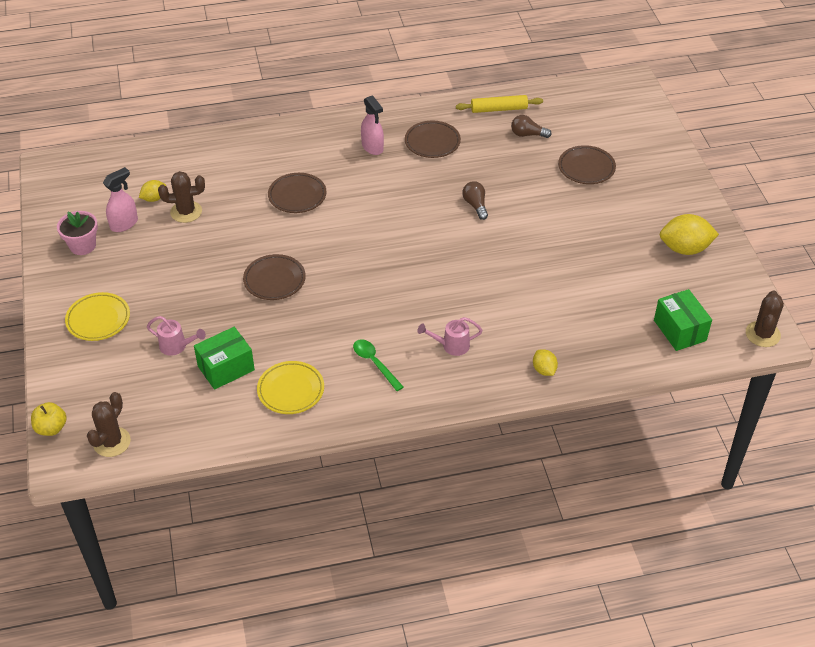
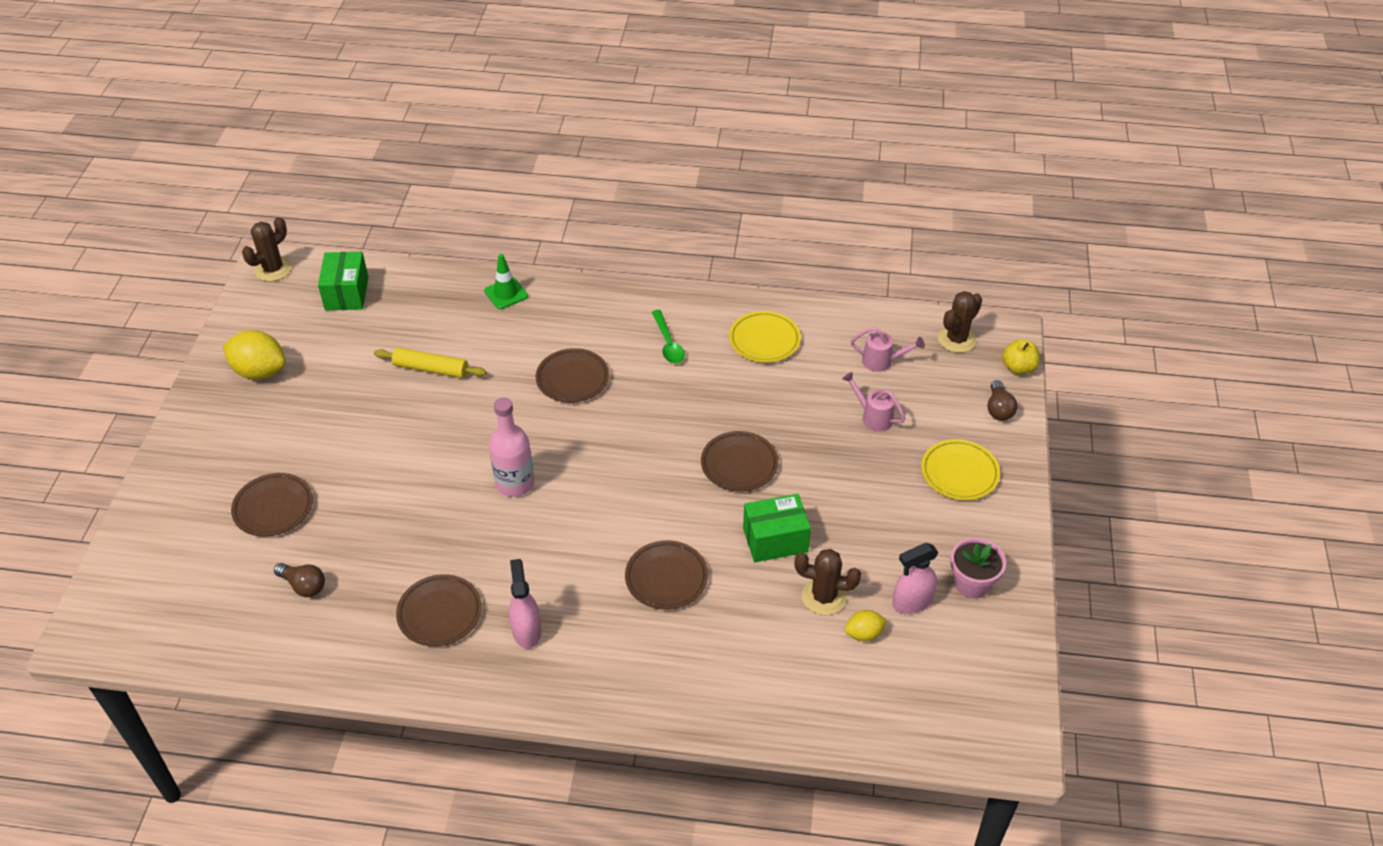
camera: 160 degrees left, 0 degrees up
green box [194,327,255,390] -> green box moved to [743,494,811,562]
pink watering can [417,317,483,356] -> pink watering can moved to [851,327,925,372]
yellow rolling pin [456,95,543,113] -> yellow rolling pin moved to [374,347,486,378]
brown light bulb [462,181,488,220] -> brown light bulb moved to [987,380,1017,421]
yellow lemon [533,349,558,376] -> green traffic cone [484,254,528,309]
none -> pink bottle [489,397,534,497]
none -> brown plate [536,348,609,403]

